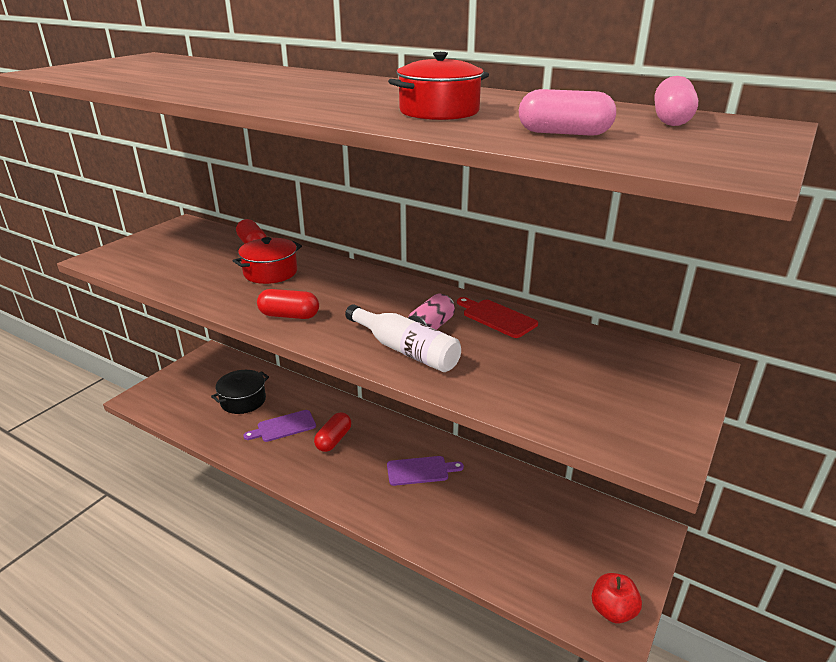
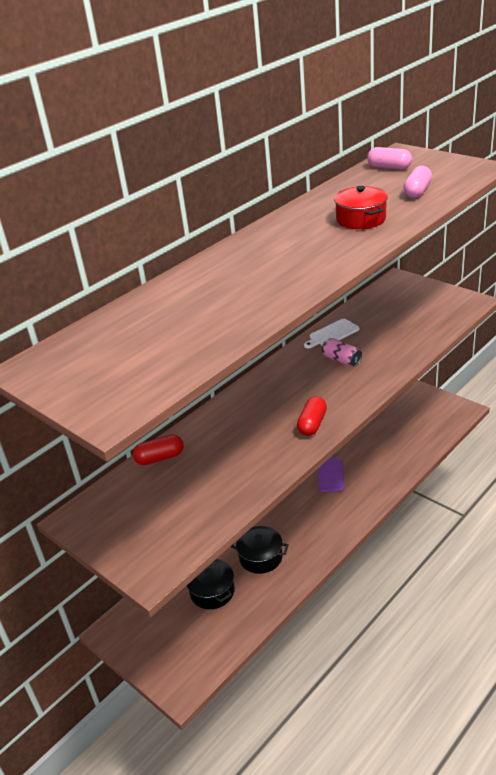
camera: 75 degrees left, 5 degrees up
red pot [233,237,302,284] -> none
purple cutting board [243,410,316,442] -> black pot [231,526,289,574]
red capsule [314,412,351,452] -> none
white bottle [345,304,461,372] -> none
red cutting board [457,297,538,338] -> white cutting board [304,319,360,348]
red apple [592,573,642,624] -> none

